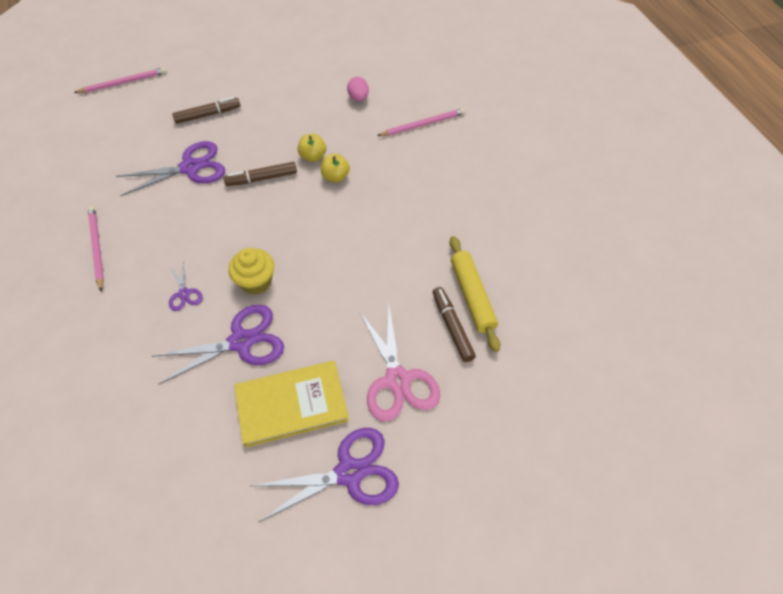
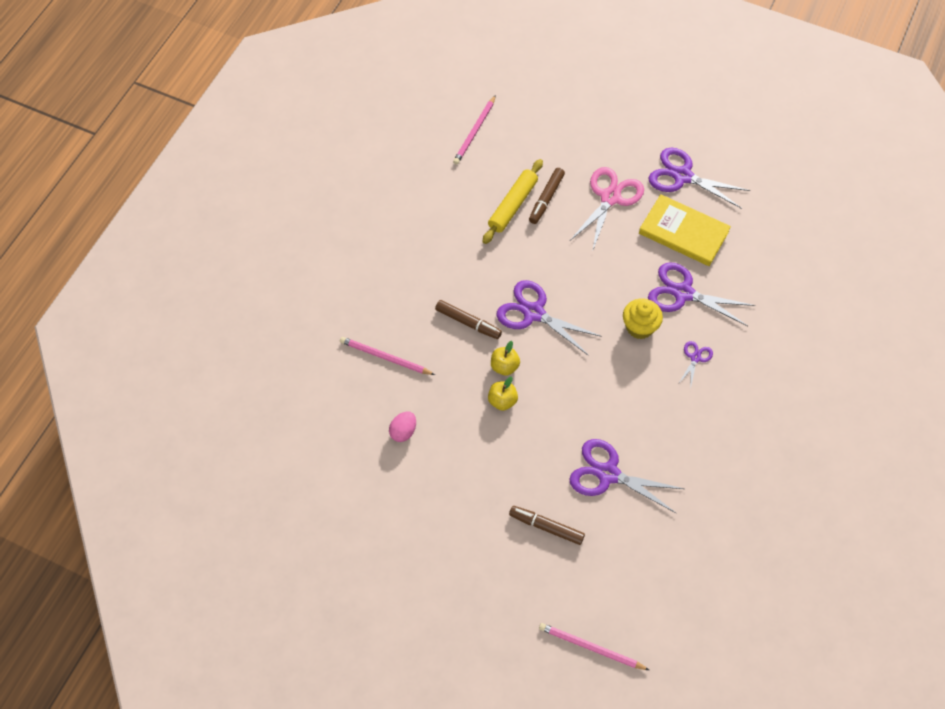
camera: 135 degrees left, 5 degrees up
pink pencil [88,206,104,291] -> pink pencil moved to [453,95,496,165]
brown marker [224,162,297,186] -> brown marker moved to [435,300,502,339]
none -> purple scissors [496,280,602,356]

